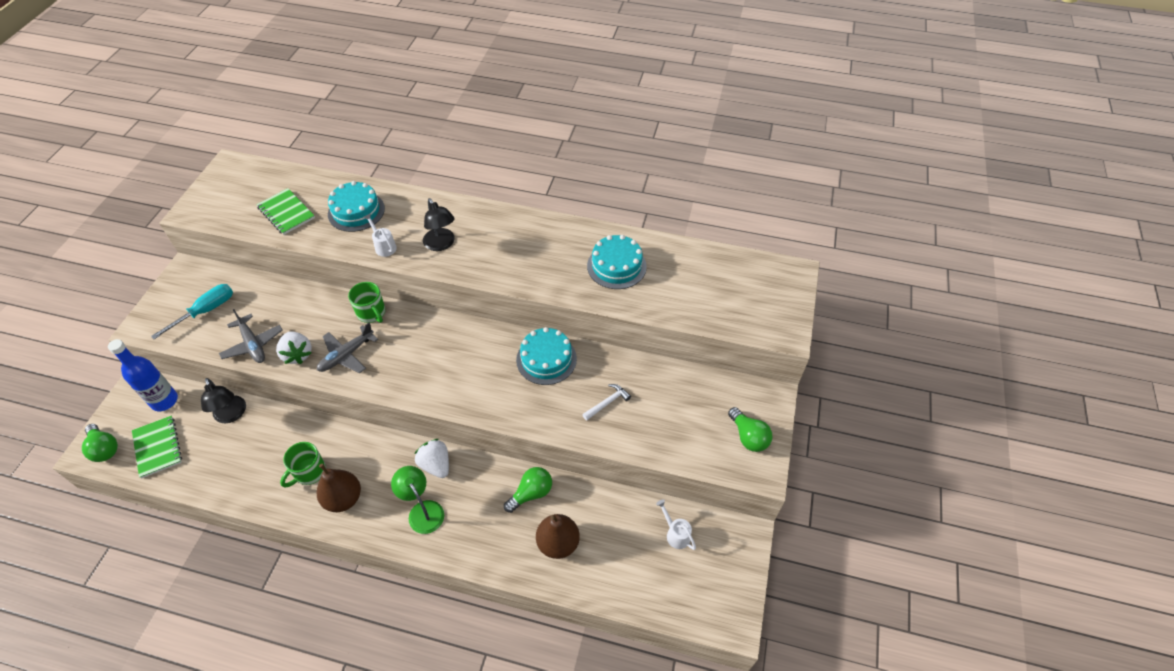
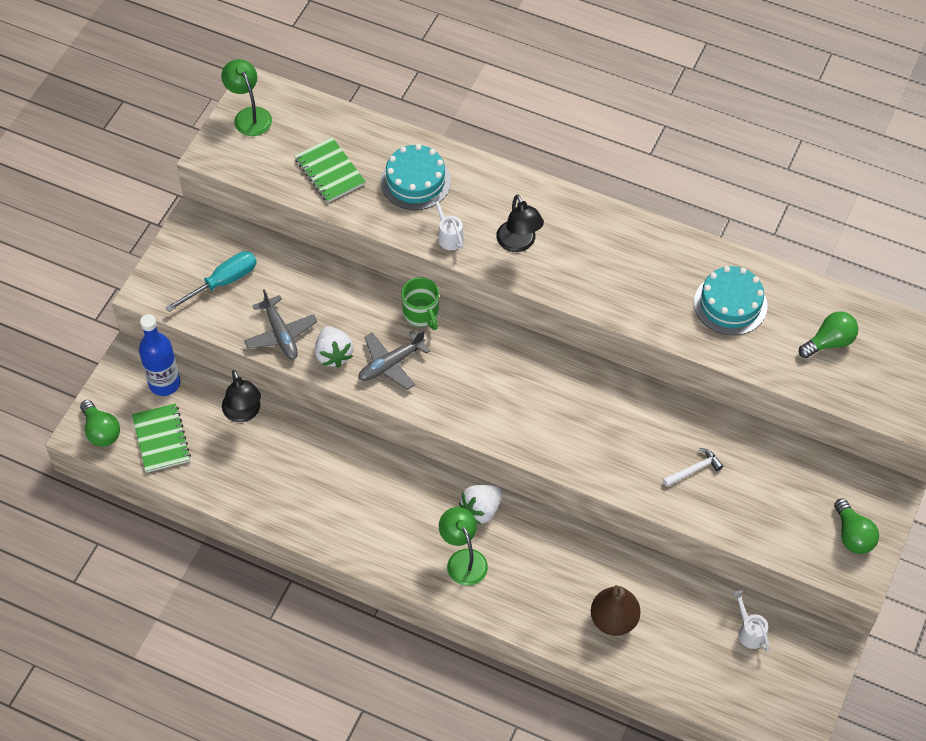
camera: 10 degrees right, 5 degrees up
green mug [280,442,326,488] -> none
brown pear [317,463,361,512] -> none
white strawberry [415,439,449,478] -> white strawberry turned 105 degrees counterclockwise [459,485,503,525]
green light bulb [504,467,552,513] -> green light bulb moved to [799,311,858,358]
turquoise cake [516,327,577,385] -> none
none -> green lamp [221,59,272,136]

